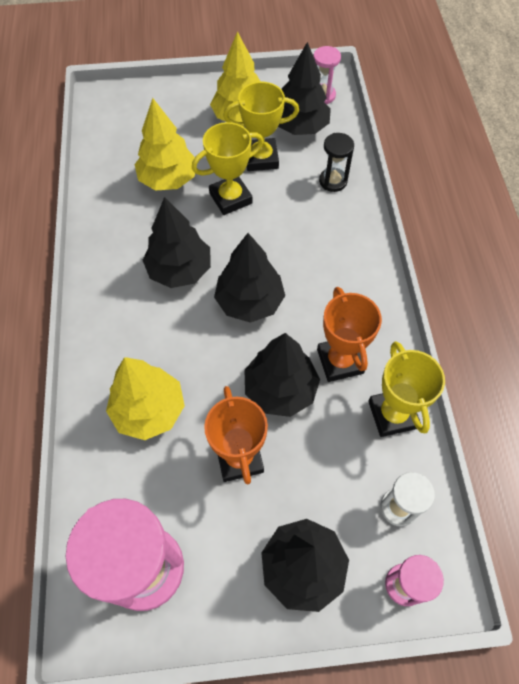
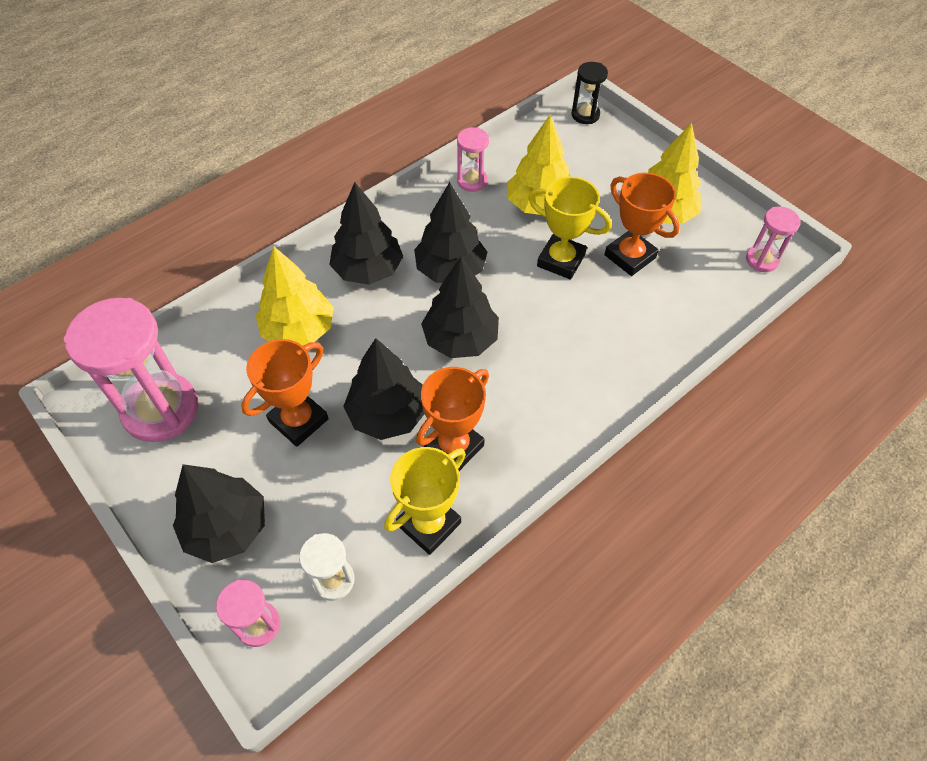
camera: 55 degrees right, 5 degrees down
yellow trophy [223,82,299,171] -> orange trophy [604,173,680,276]
black tree [278,42,331,135] -> black tree moved to [329,182,403,285]
black hourglass [319,133,354,192] -> black hourglass moved to [571,62,608,124]
none -> pink hourglass [457,127,489,192]

